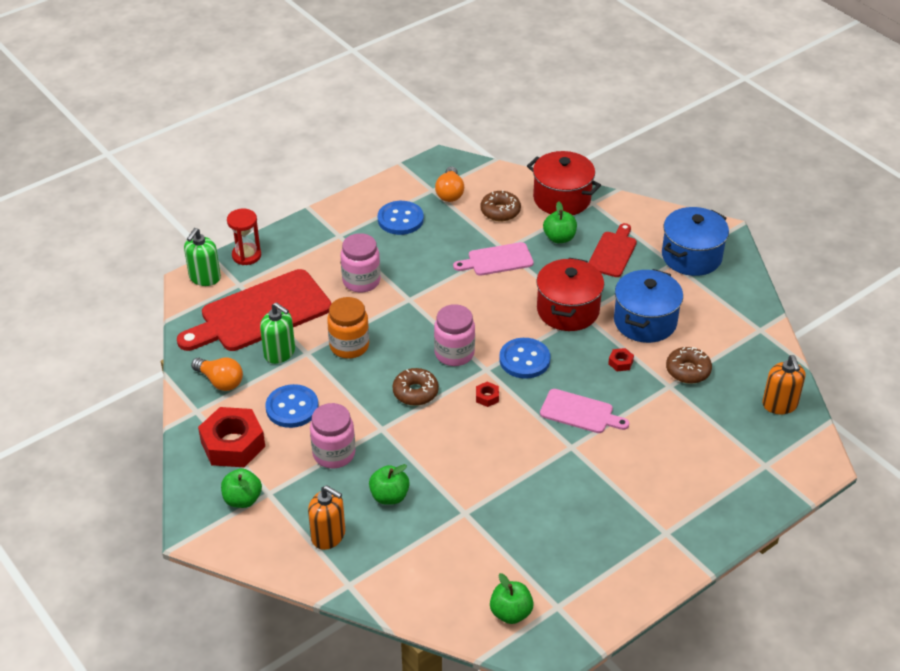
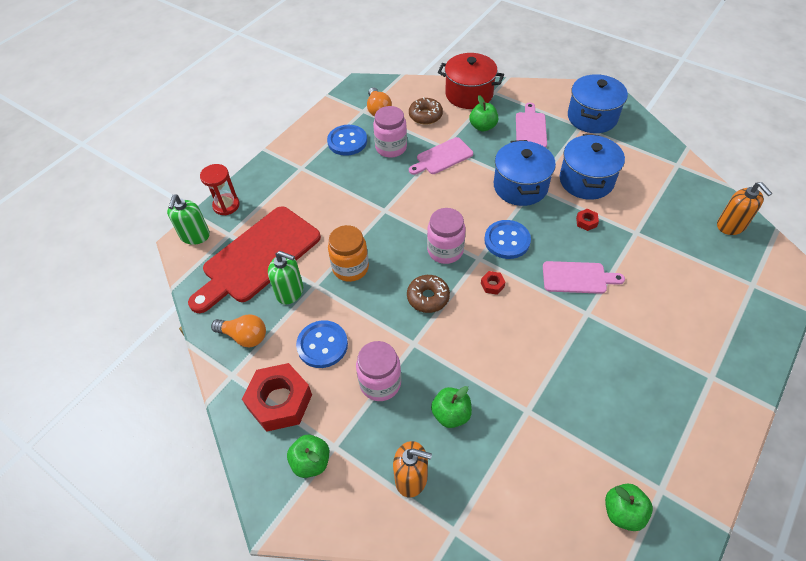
camera: 15 degrees left, 10 degrees up
pink jar [341,233,380,293] -> pink jar moved to [373,106,407,158]
red pot [536,258,604,331] -> blue pot [494,140,556,206]
red cutting board [588,223,637,277] -> pink cutting board [516,103,547,148]
brown donut [666,347,712,384] -> none

